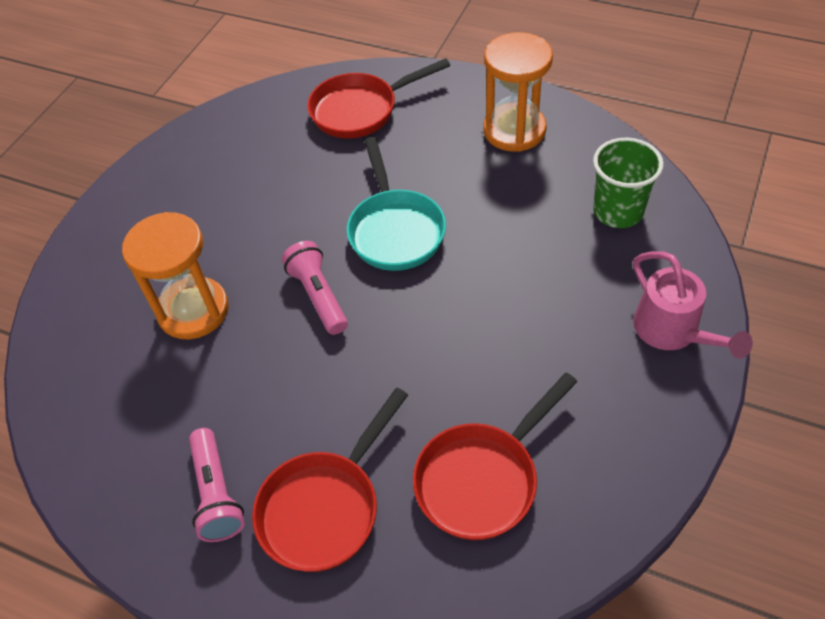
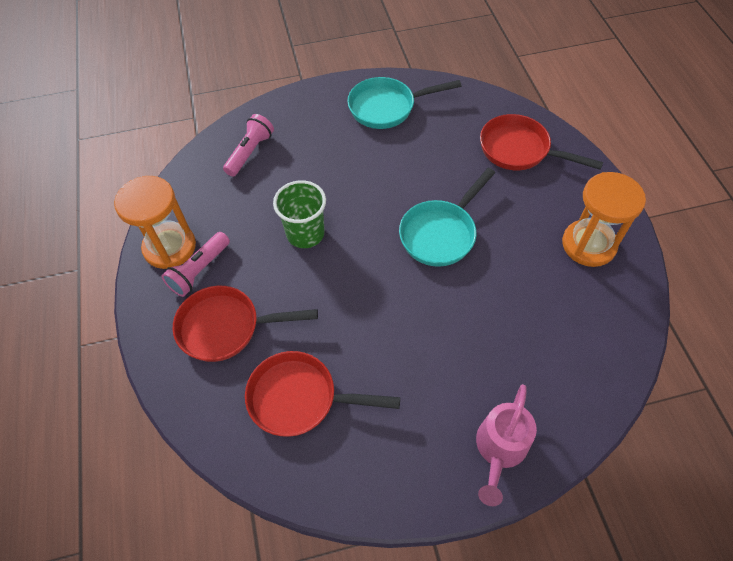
camera: 50 degrees right, 5 degrees up
orange hourglass [122,212,229,339] -> orange hourglass moved to [114,176,196,269]
pink flashlight [282,241,348,335] -> pink flashlight moved to [223,114,274,177]
green cup [593,138,664,228] -> green cup moved to [273,180,326,248]
none -> turquoise pan [347,77,462,129]

